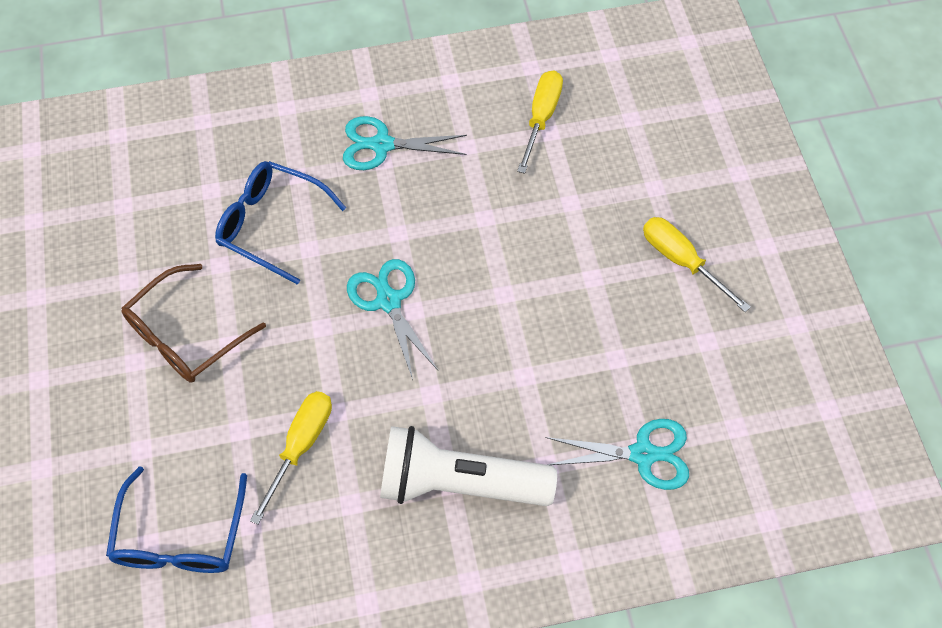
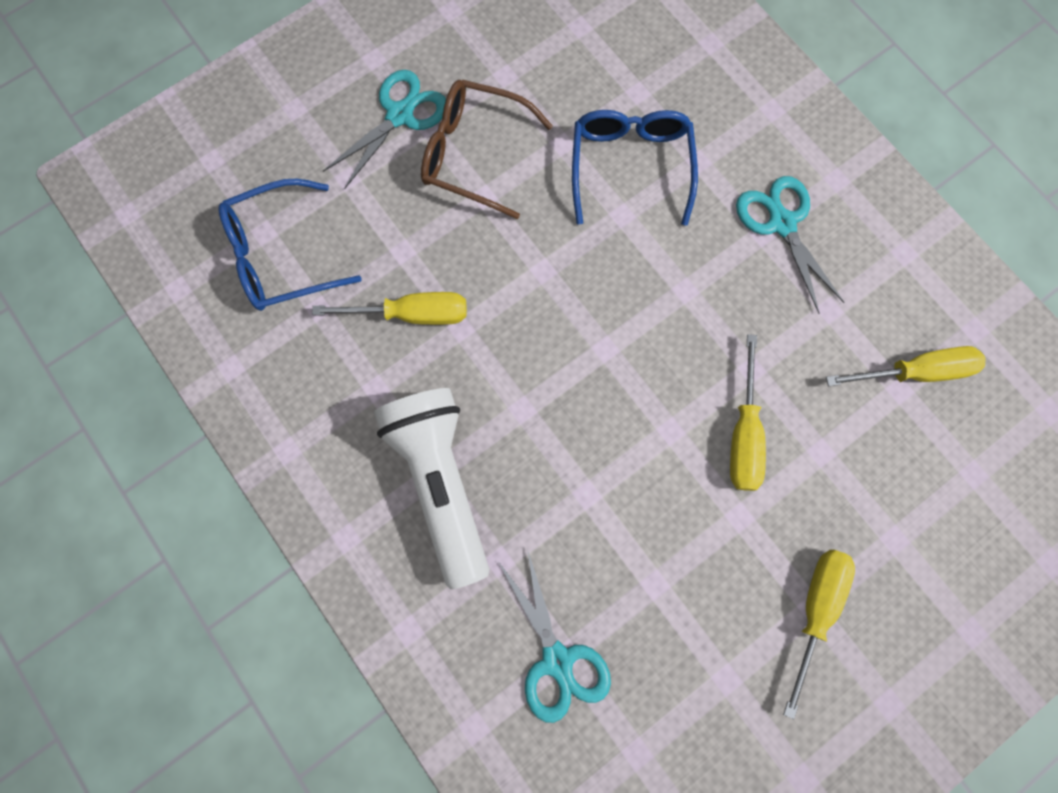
camera: 65 degrees right, 15 degrees up
turquoise scissors [347,259,438,380] -> turquoise scissors moved to [323,70,446,189]
none -> yellow screwdriver [730,334,766,491]

